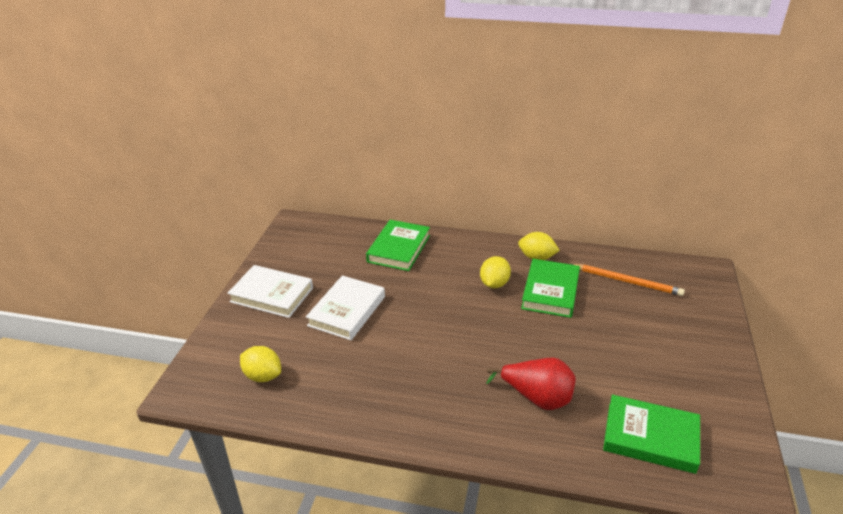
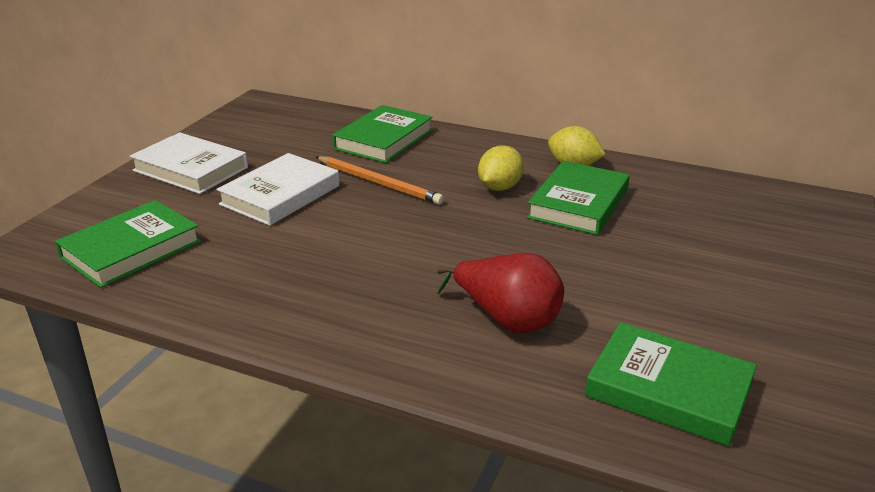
camera: 10 degrees right, 5 degrees down
yellow lemon [240,346,281,382] -> green book [55,200,201,288]
orange pencil [571,264,685,296] -> orange pencil moved to [316,156,444,205]

